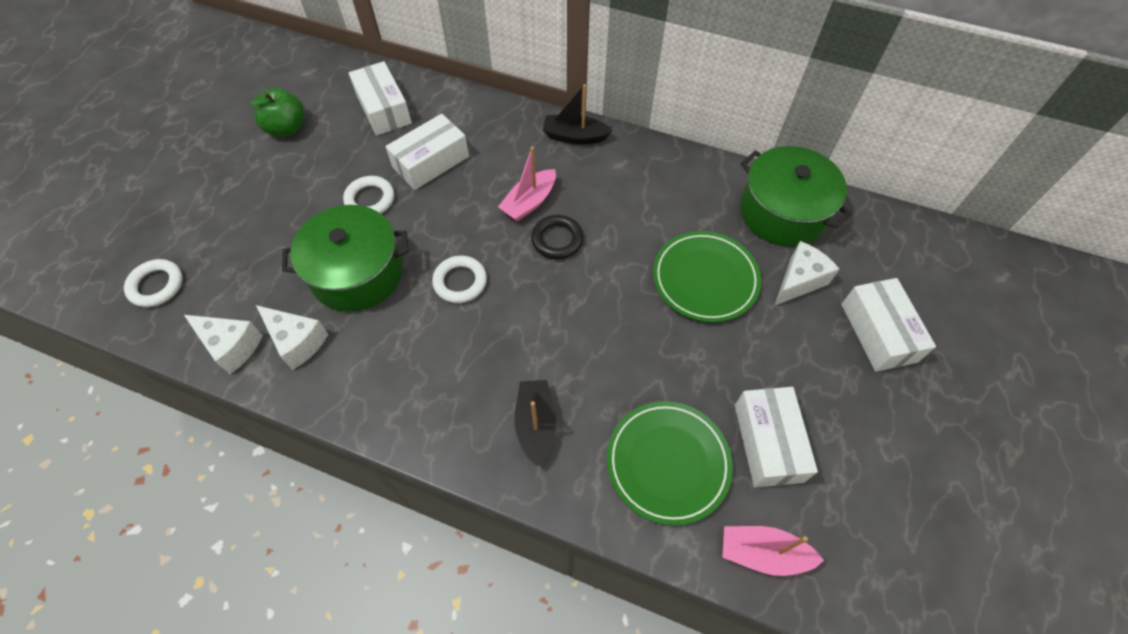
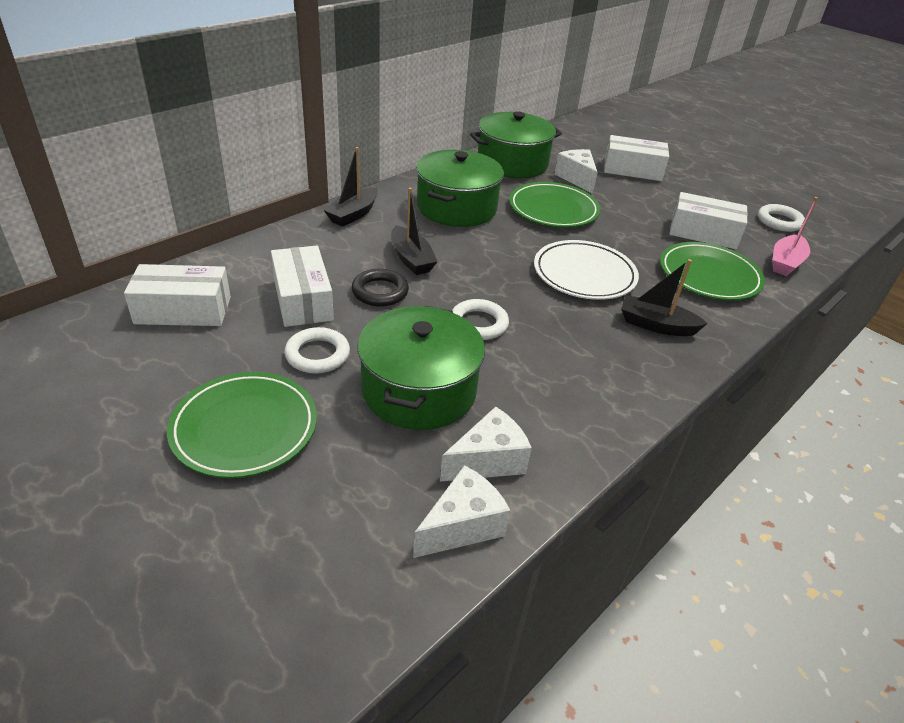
camera: 70 degrees left, 20 degrees down
white ring [124,259,183,307] -> white ring moved to [758,204,805,232]
green apple [250,88,305,136] -> none
pink boat [498,147,556,222] -> black boat [391,188,438,275]
black ring [531,215,584,259] -> black ring moved to [352,269,409,307]
none -> green plate [167,372,317,478]
none -> green pot [416,150,504,227]
none -> white plate [534,240,639,300]

